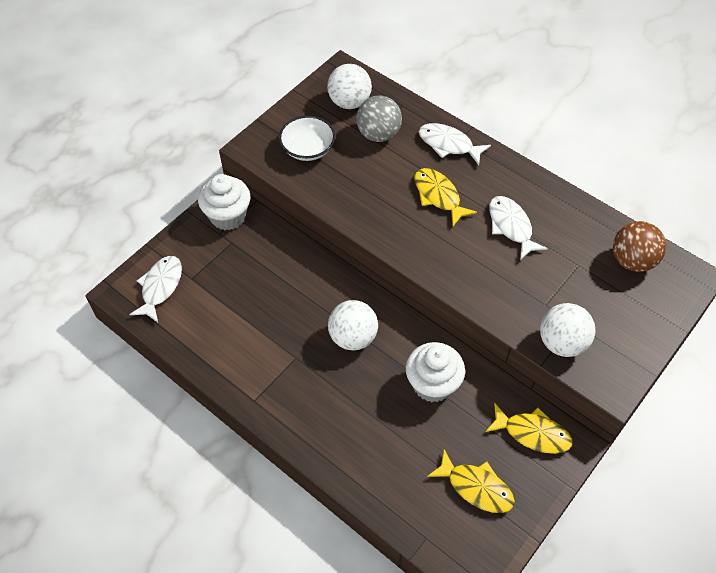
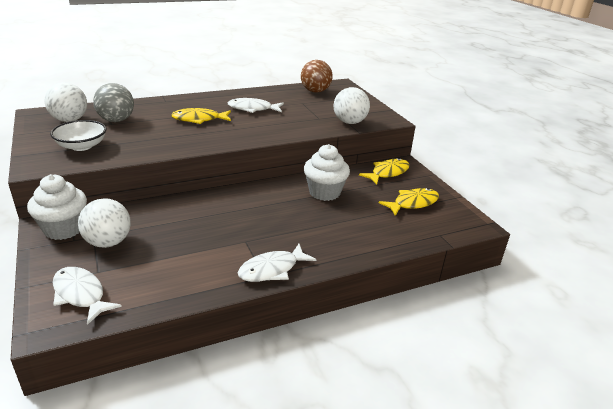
camera: 65 degrees left, 25 degrees down
white ball [328,300,378,350] -> white ball moved to [78,198,131,248]
white fish [419,123,491,165] -> white fish moved to [238,244,317,282]

